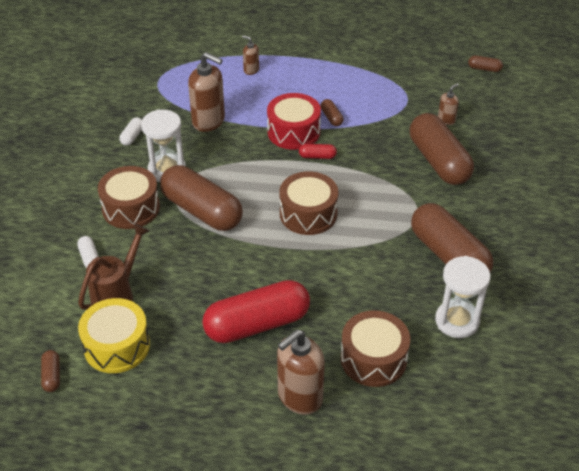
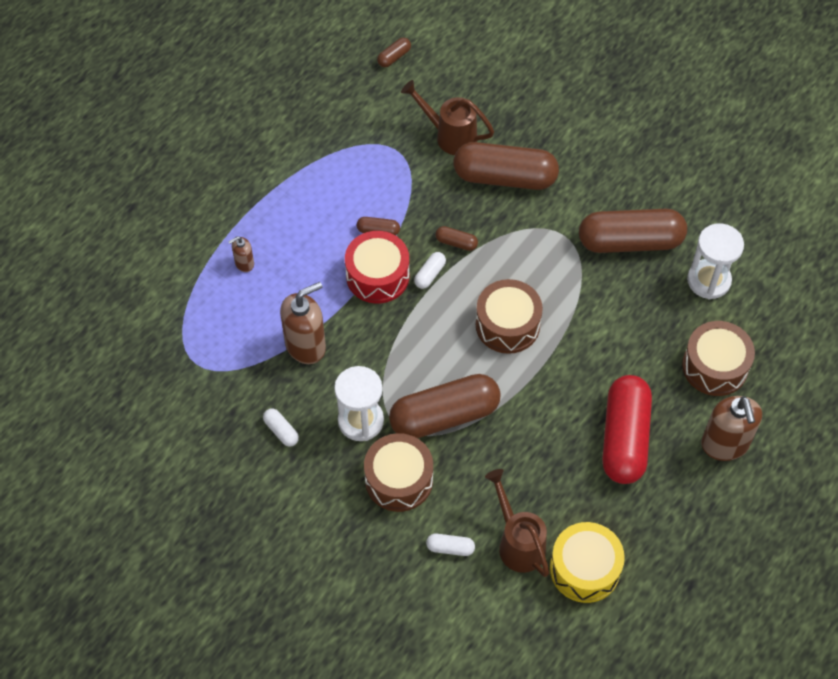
camera: 60 degrees left, 15 degrees up
brown capsule [41,350,60,392] -> brown capsule moved to [435,226,478,251]
red capsule [299,144,337,159] -> white capsule [414,252,446,289]
brown soap dispenser [438,83,459,125] -> brown watering can [401,80,494,155]

